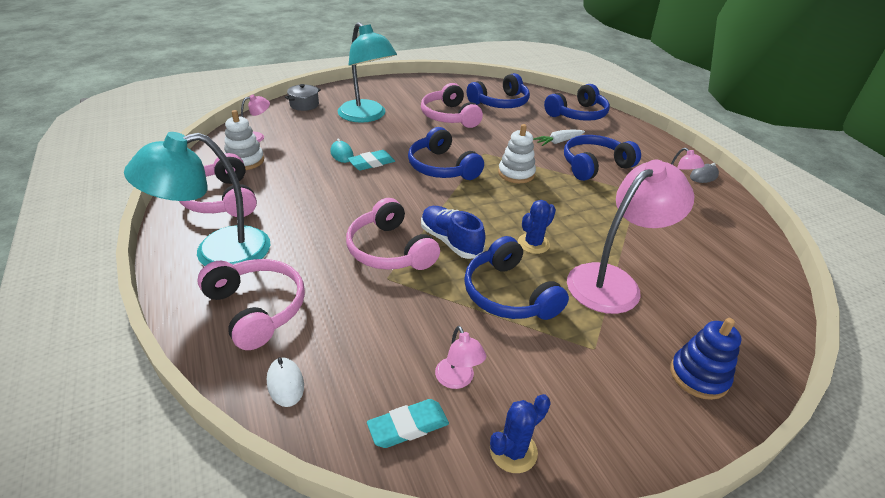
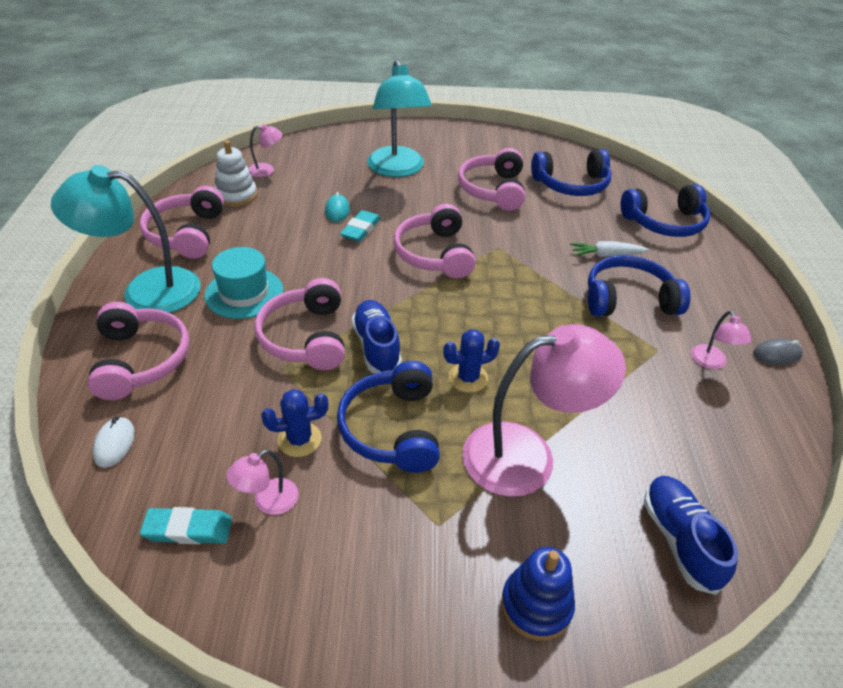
camera: 25 degrees right, 5 degrees up
grey pot [285,84,321,111] -> none
turquoise eraser [348,150,395,170] -> turquoise eraser turned 60 degrees counterclockwise [340,210,381,242]
blue headphones [408,127,484,180] -> pink headphones [394,204,476,278]
pink lamp [435,326,486,389] -> pink lamp turned 45 degrees clockwise [226,450,299,515]
blue cactus [490,394,551,473] -> blue cactus moved to [261,389,328,457]
white stacking toy [498,124,536,183] -> none
none -> turquoise hat [205,247,283,319]
none -> blue shoe [644,476,738,595]

